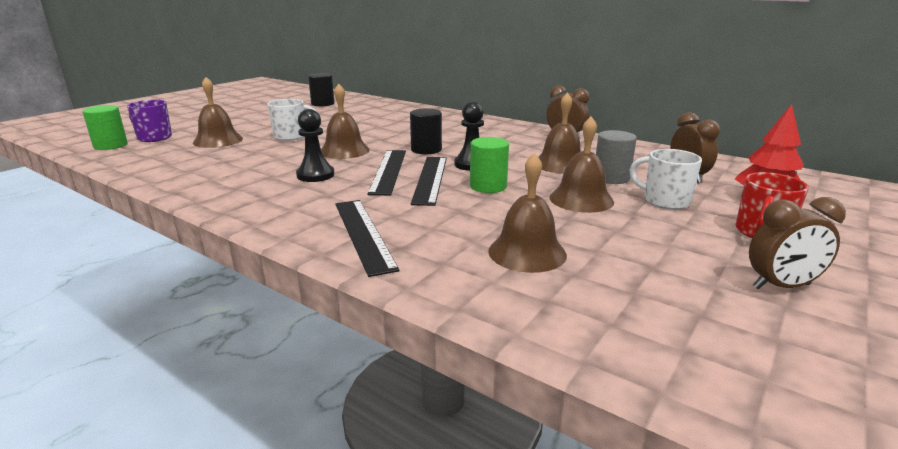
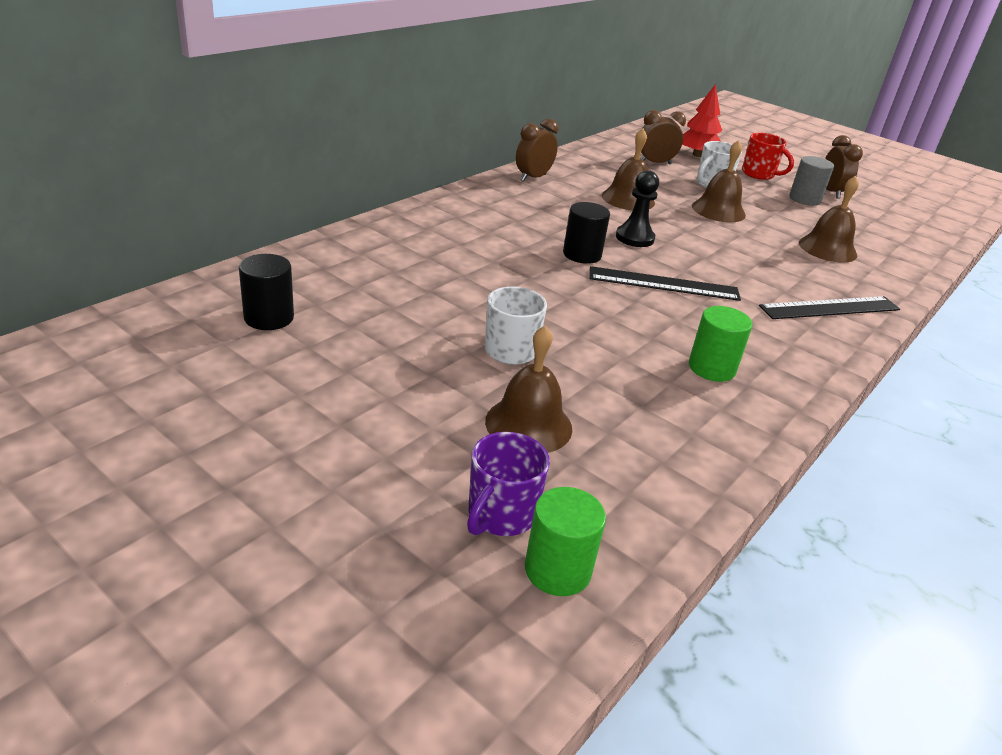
camera: 90 degrees left, 10 degrees up
black pawn [296,109,335,182] -> none
brown bell [321,84,370,159] -> none
black ruler [411,157,447,206] -> none
green cylinder [470,137,509,193] -> green cylinder moved to [689,306,752,382]
grey cylinder [596,130,637,184] -> grey cylinder moved to [789,156,834,206]

